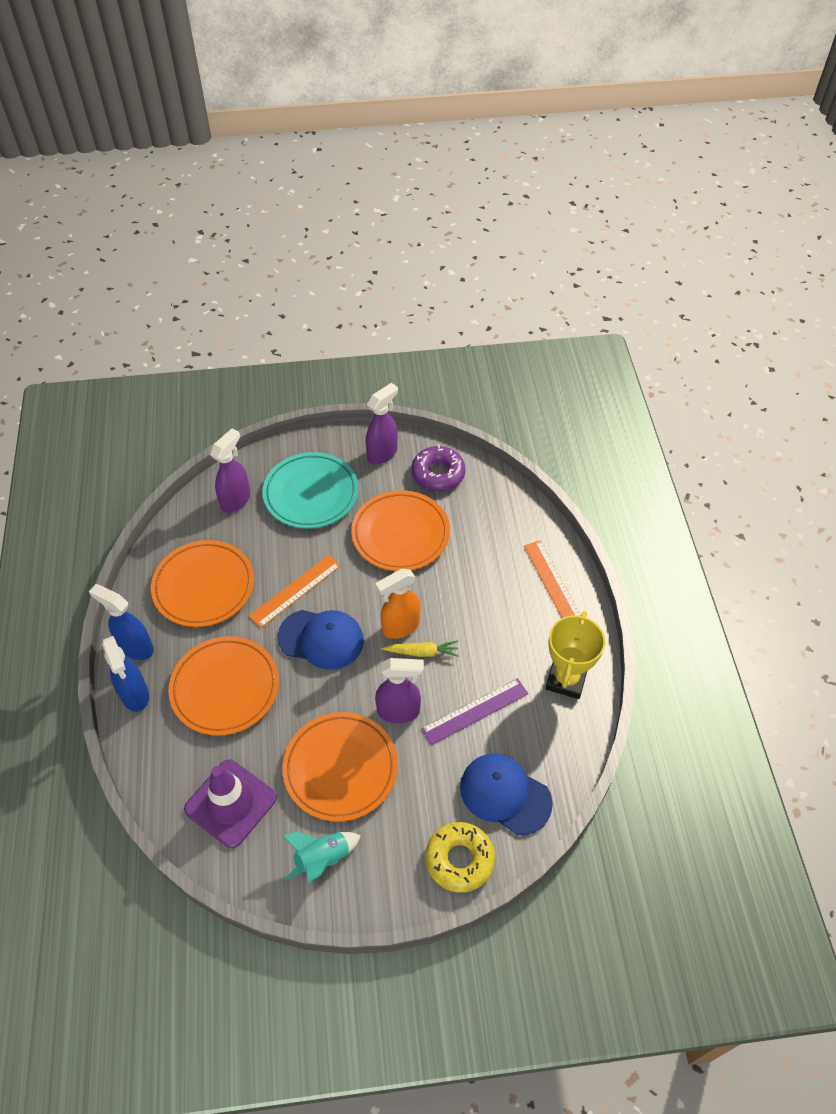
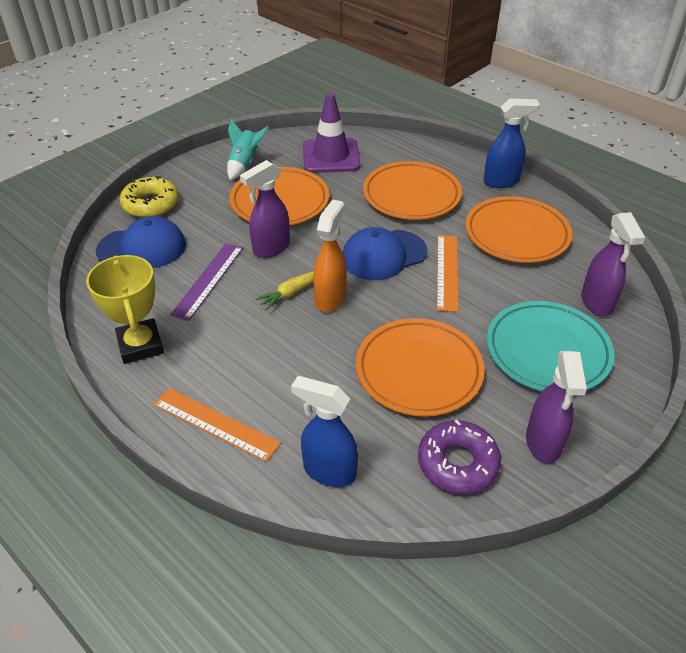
camera: 140 degrees right, 10 degrees down
blue spray bottle [102,636,149,712] -> blue spray bottle moved to [291,376,358,487]

